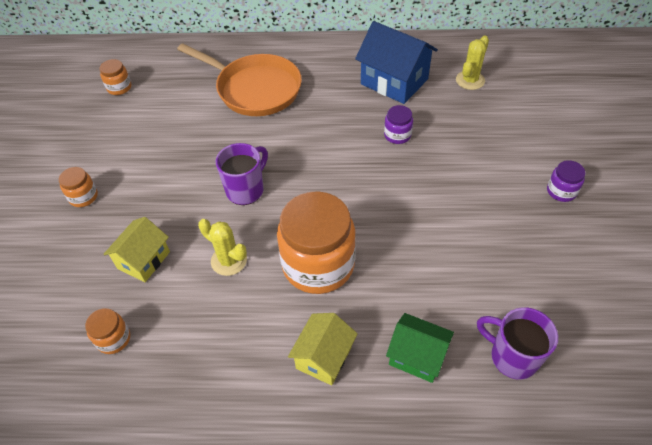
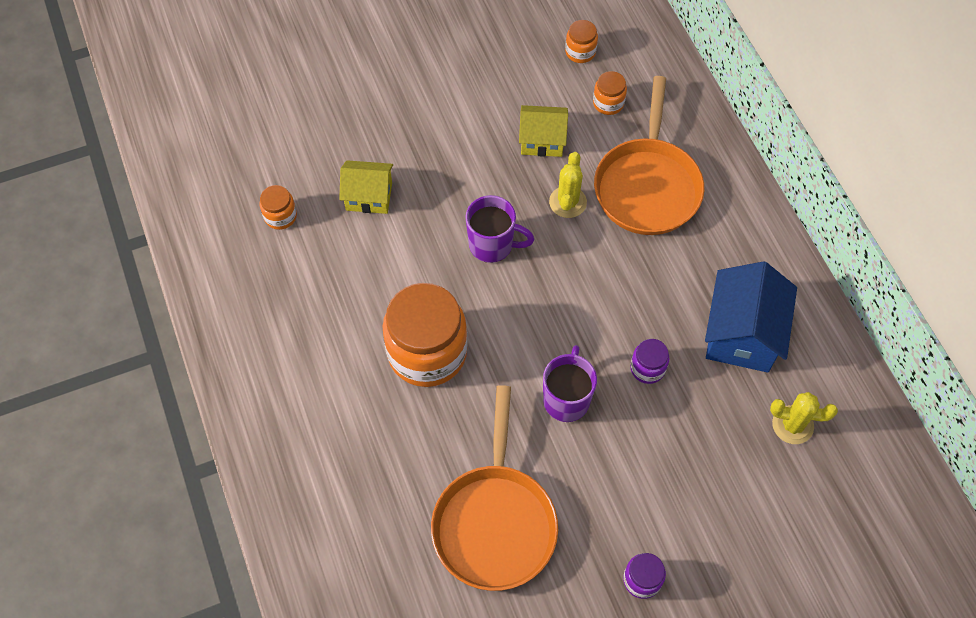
camera: 65 degrees right, 10 degrees up
orange jar [59,167,98,207] -> orange jar moved to [593,71,627,115]
yellow cactus [198,219,247,276] -> yellow cactus moved to [549,152,587,218]
yellow house [288,313,358,385] -> yellow house moved to [519,105,568,157]
green house [386,313,454,383] -> none
purple mug [477,307,558,380] -> purple mug moved to [543,345,597,422]
none -> orange pan [431,385,558,591]

